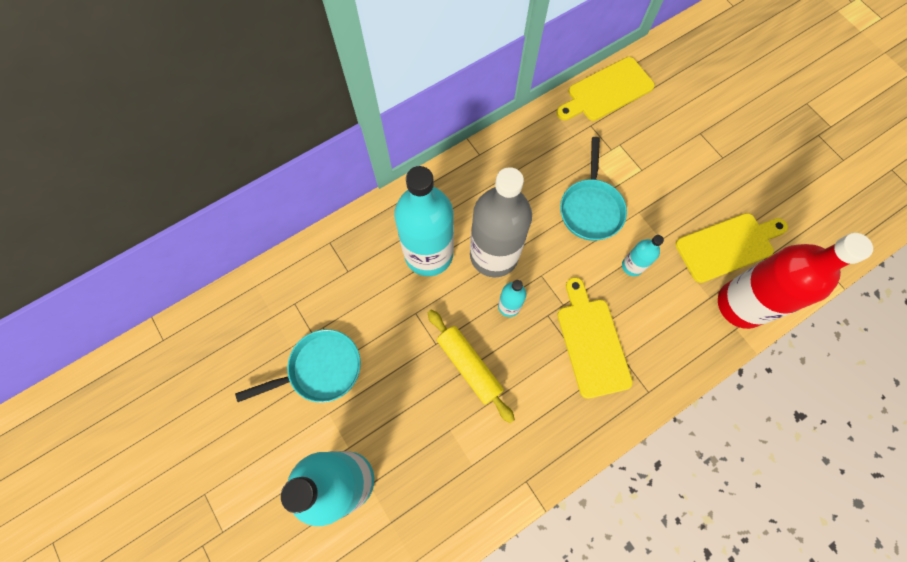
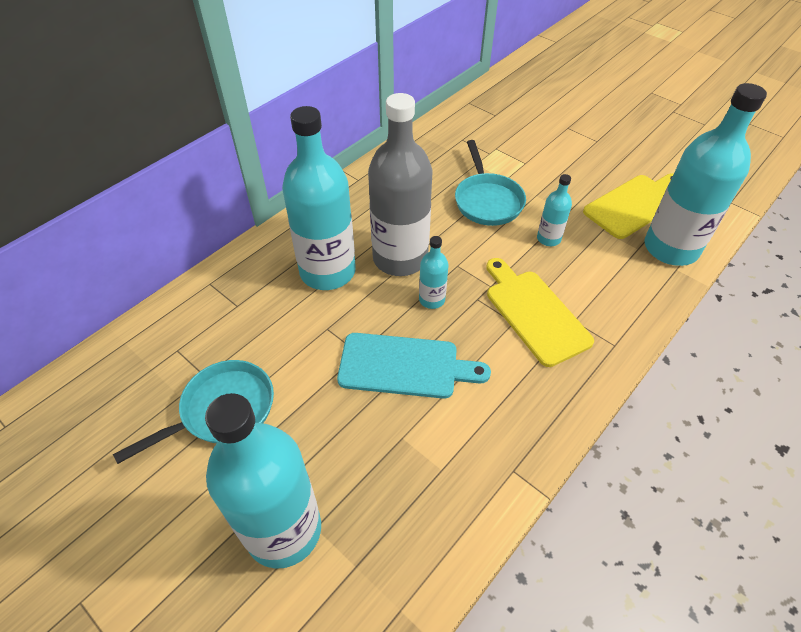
camera: 15 degrees left, 20 degrees down
yellow rolling pin [427,310,515,423] -> turquoise cutting board [337,333,491,399]
yellow cutting board [557,57,655,121] -> none
red bottle [718,233,873,329] -> turquoise bottle [645,83,767,266]

